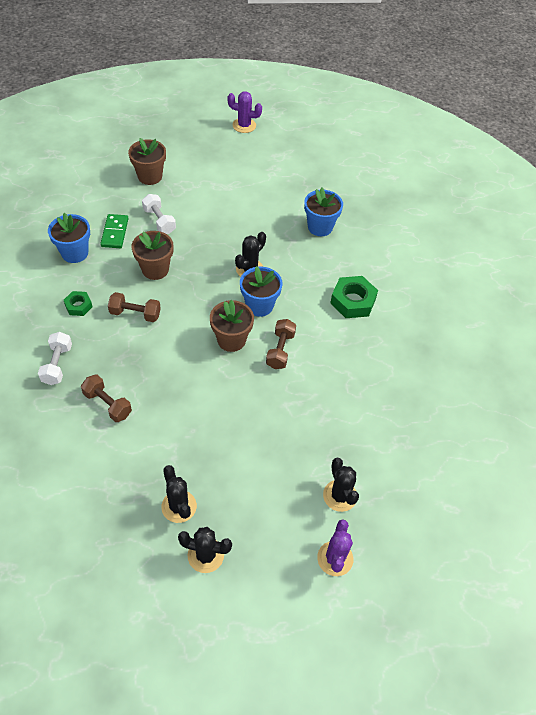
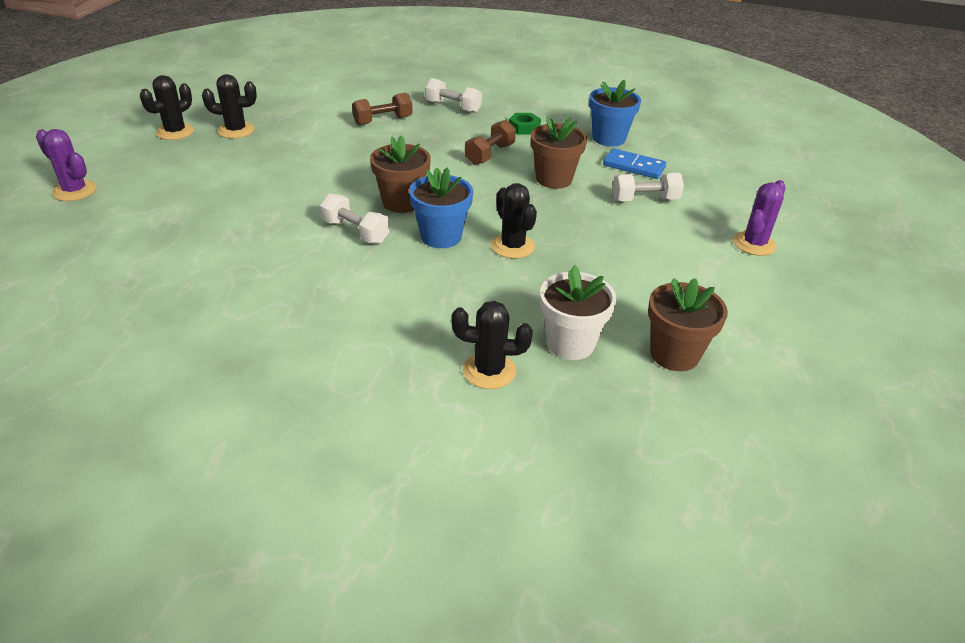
camera: 115 degrees right, 15 degrees down
green domino [100,214,129,248] -> blue domino [603,148,666,179]
brown flower pot [128,138,166,185] -> brown flower pot moved to [648,278,728,371]
purple cactus [228,91,262,133] -> purple cactus moved to [733,180,786,256]
brown dumbbell [266,319,296,369] -> white dumbbell [320,193,389,244]
blue flower pot [304,188,343,236] -> white flower pot [540,265,617,360]
black cactus [323,458,359,512] -> black cactus moved to [451,301,533,389]
green nut [330,276,378,318] -> none

